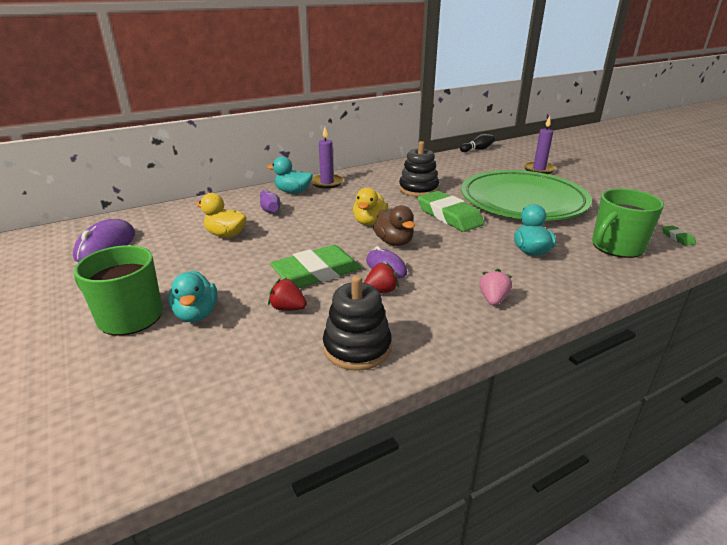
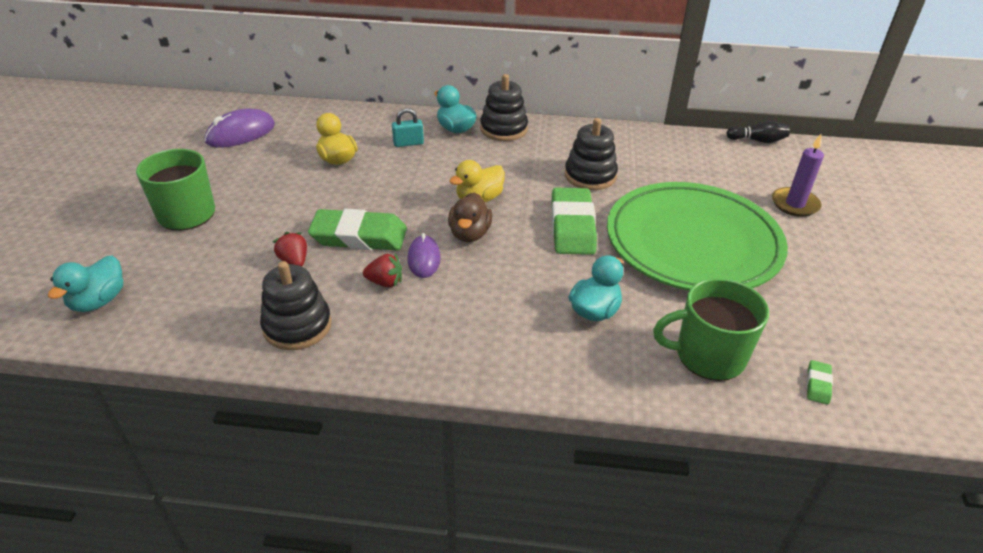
camera: 35 degrees right, 10 degrees up
turquoise duck [168,271,218,322] -> turquoise duck moved to [48,255,123,312]
purple bowling pin [260,190,281,213] -> turquoise padlock [392,108,424,147]
purple candle [311,127,344,189] -> black stacking toy [480,74,528,141]
pink strawberry [480,269,512,305] -> none

